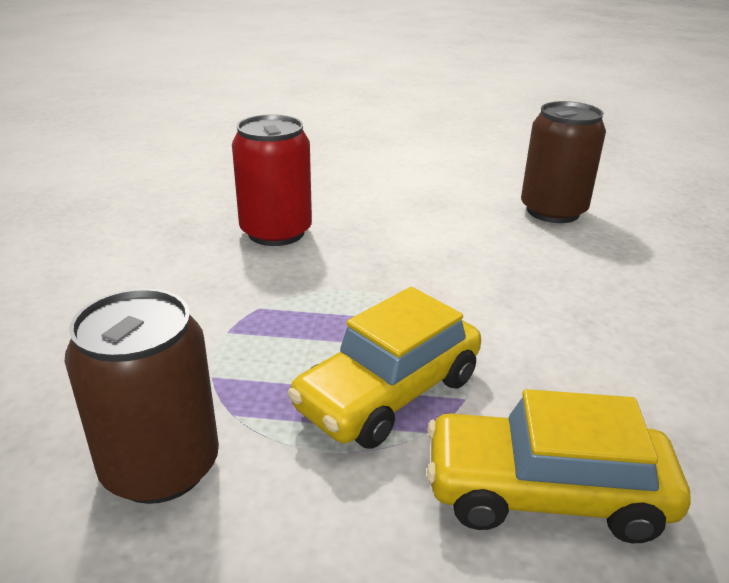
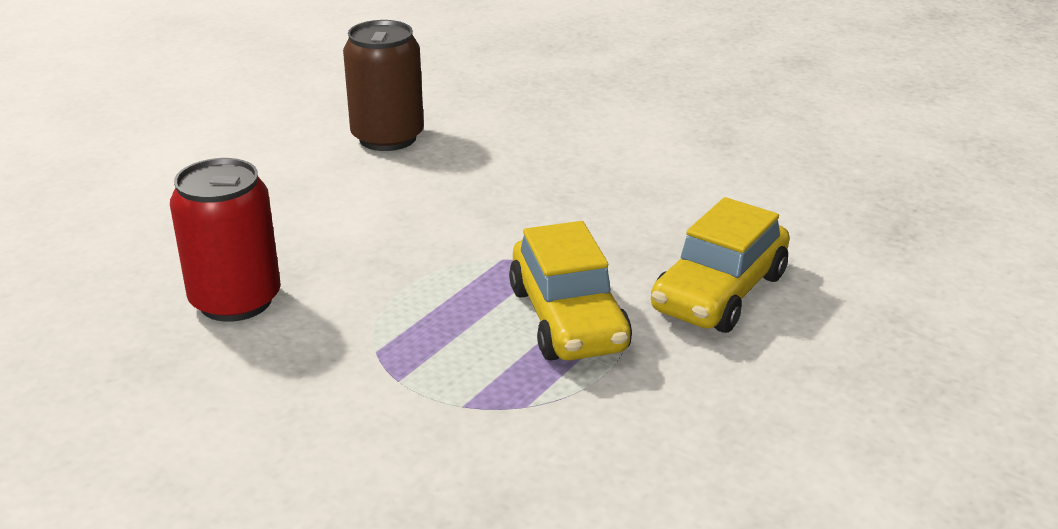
camera: 60 degrees left, 0 degrees up
brown can [65,288,219,504] -> none

